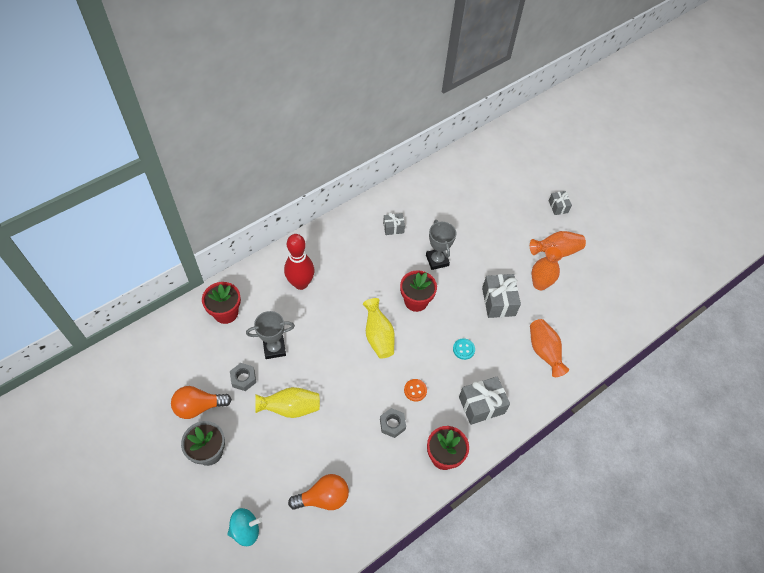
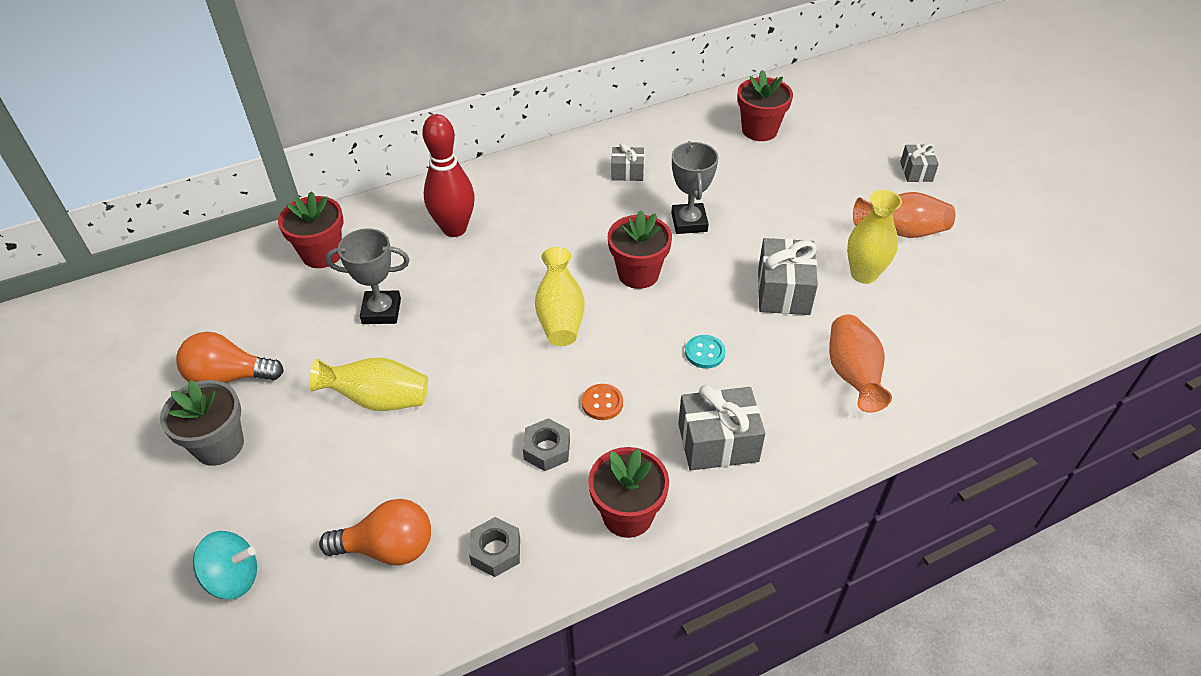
camera: 15 degrees right, 10 degrees down
grey nut [230,363,256,391] -> grey nut moved to [469,517,520,577]
orange vase [531,247,563,290] -> yellow vase [847,190,902,284]
none -> red flower pot [737,70,793,141]

